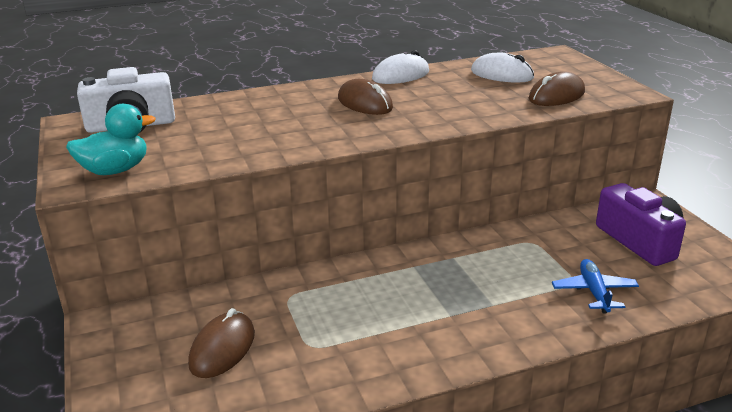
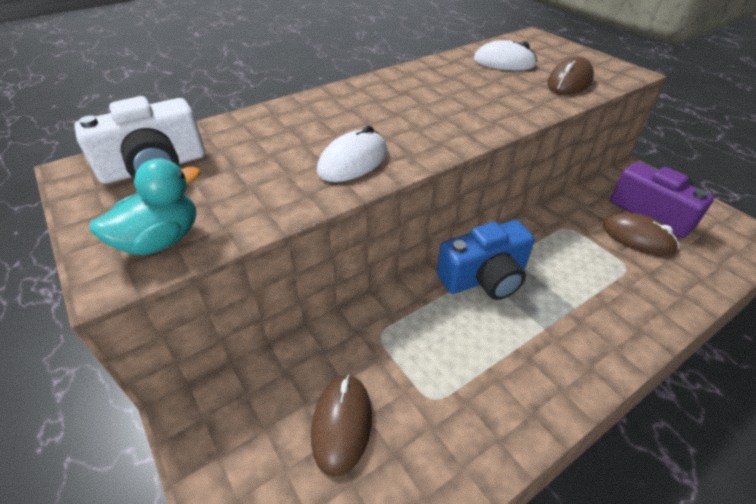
camera: 15 degrees left, 15 degrees up
brown mouse [338,79,393,115] -> brown mouse moved to [603,213,679,255]
white mouse [372,50,429,84] -> white mouse moved to [317,126,387,182]
blue plane [552,259,639,314] -> none
none -> blue camera [437,220,535,300]

